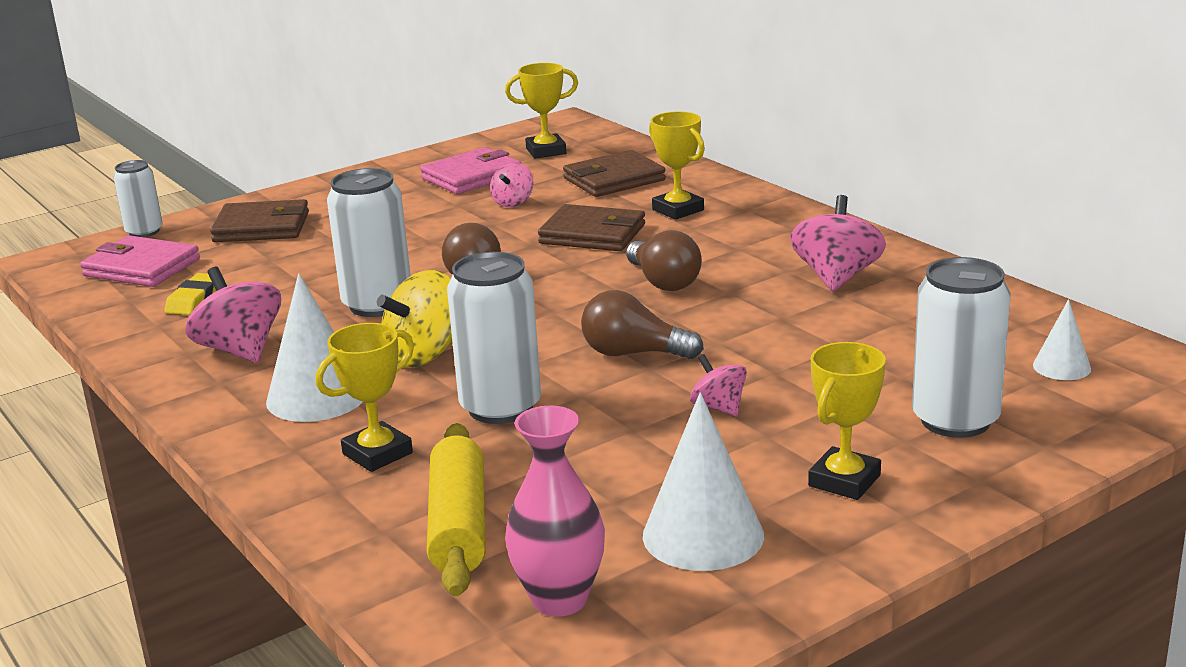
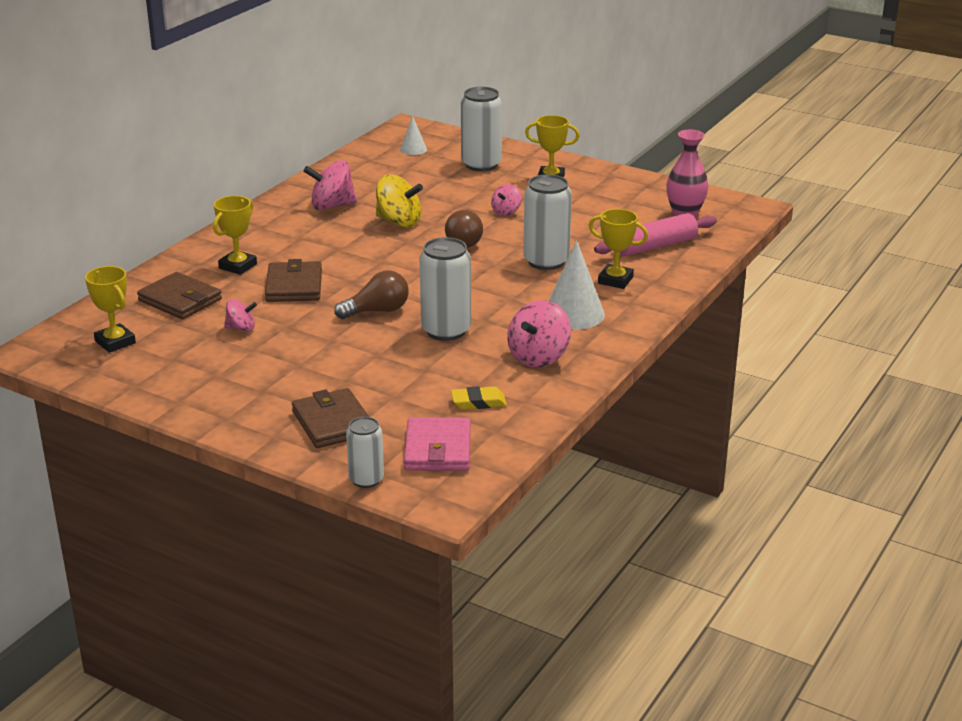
camera: 115 degrees left, 5 degrees up
yellow spinning top [377,270,452,367] -> yellow spinning top moved to [376,174,423,227]
pink wallet [420,147,522,194] -> none
yellow rolling pin [427,423,486,596] -> pink rolling pin [594,213,717,256]
brown light bulb [626,230,702,291] -> none
white cone [643,392,764,571] -> none

